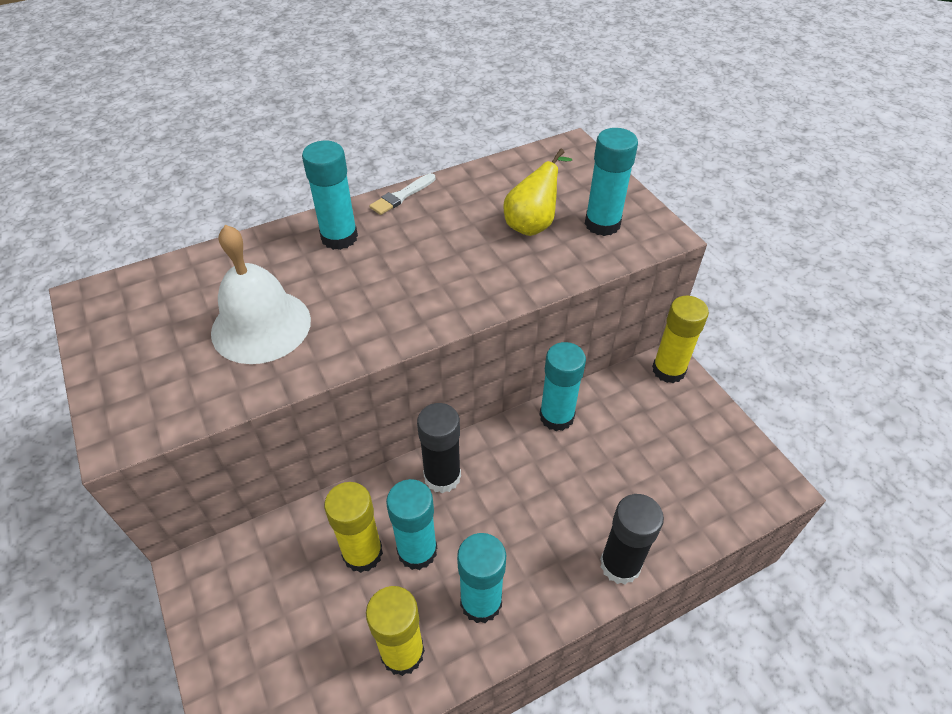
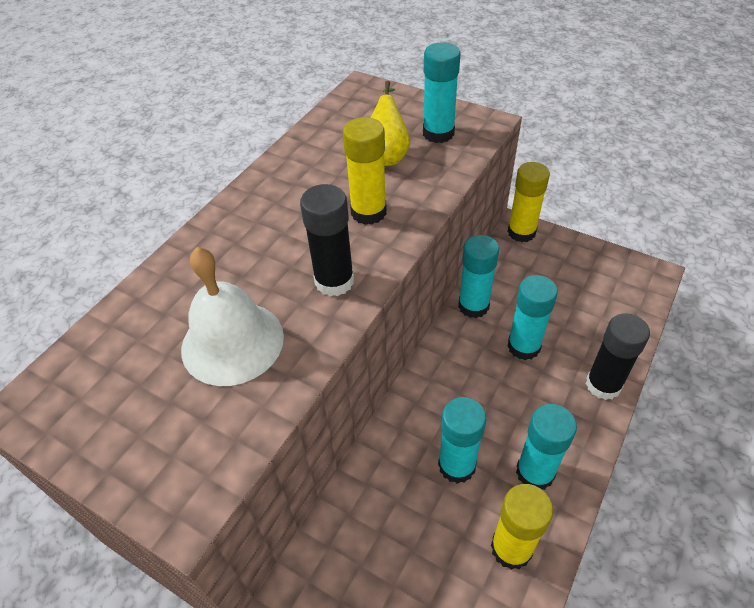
camera: 30 degrees left, 0 degrees up
turquoise glue stick [302,141,358,250] -> turquoise glue stick moved to [507,275,558,360]
yellow glue stick [324,482,383,573] -> yellow glue stick moved to [343,117,387,225]
white brush [369,173,436,215] -> none
black glue stick [417,403,461,493] -> black glue stick moved to [300,184,354,296]

